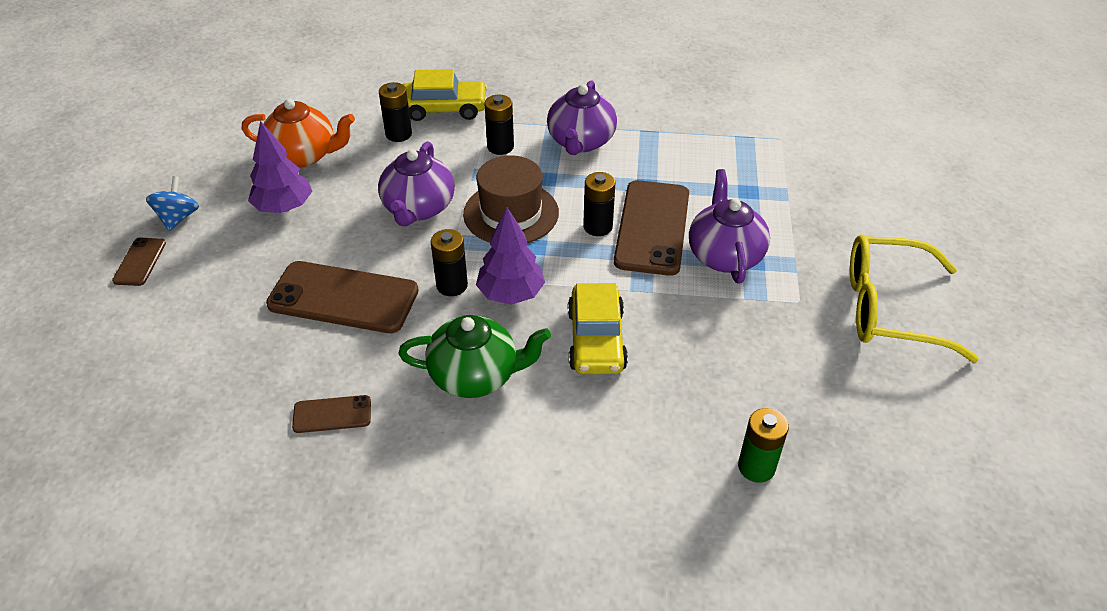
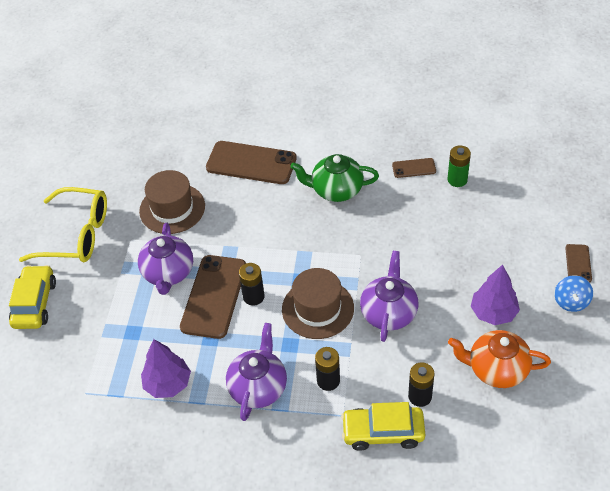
camera: 175 degrees left, 5 degrees up
brown phone [266,261,418,333] -> brown phone moved to [206,141,297,184]
black battery [431,229,468,296] -> none
purple tree [476,207,545,305] -> purple tree moved to [141,339,191,398]
yellow car [568,283,628,374] -> yellow car moved to [9,265,56,329]
green battery [738,408,789,483] -> green battery moved to [448,145,471,187]
none -> brown hat [139,170,205,234]

